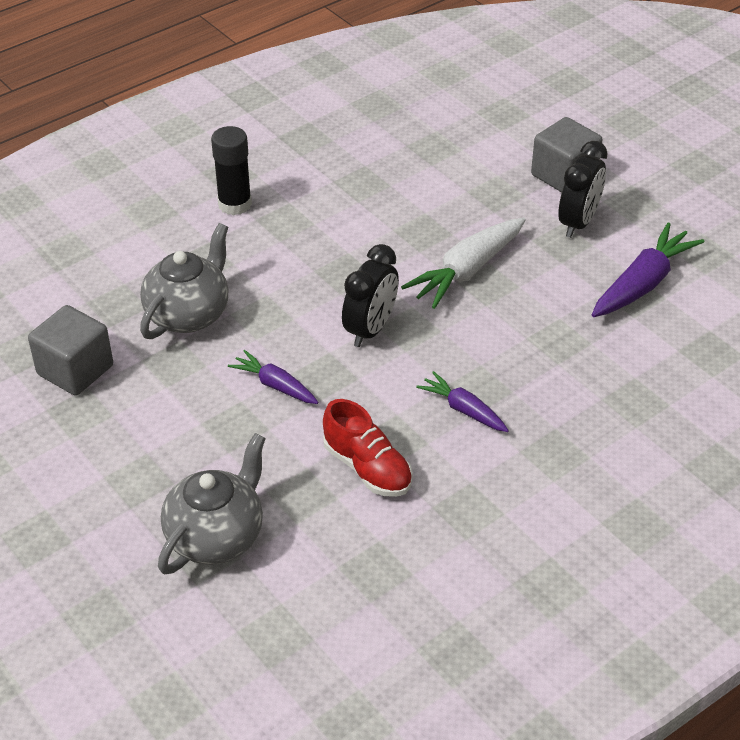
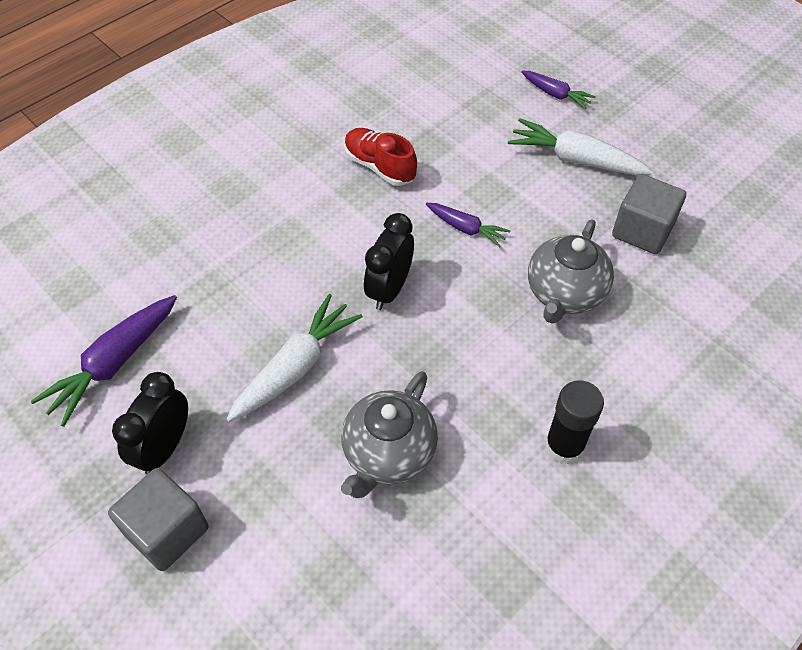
camera: 175 degrees right, 10 degrees up
grey teapot [158,433,266,574] -> grey teapot moved to [341,371,438,498]
purple carrot [416,371,509,432] -> purple carrot moved to [521,71,596,109]
none -> white carrot [508,118,653,175]

